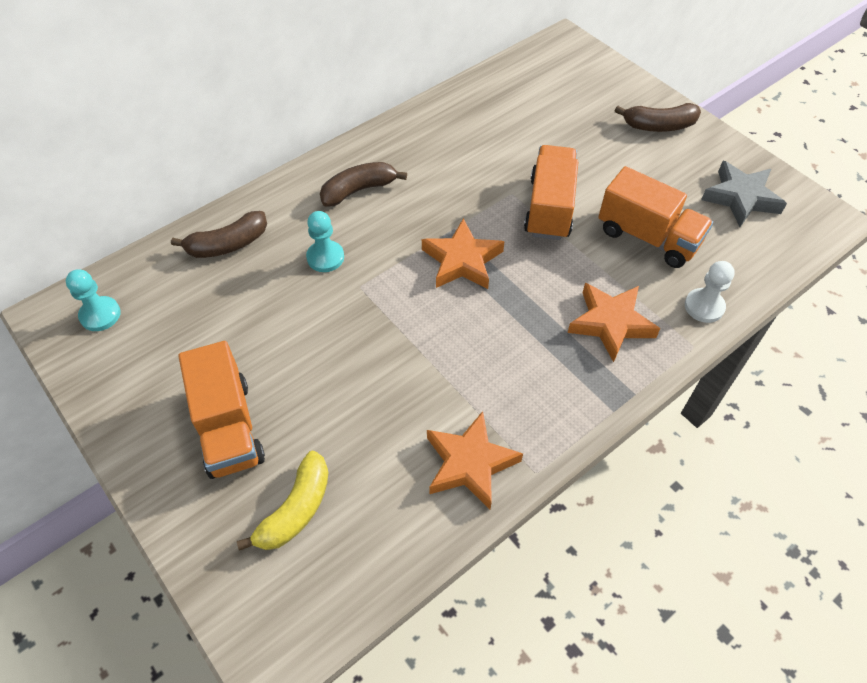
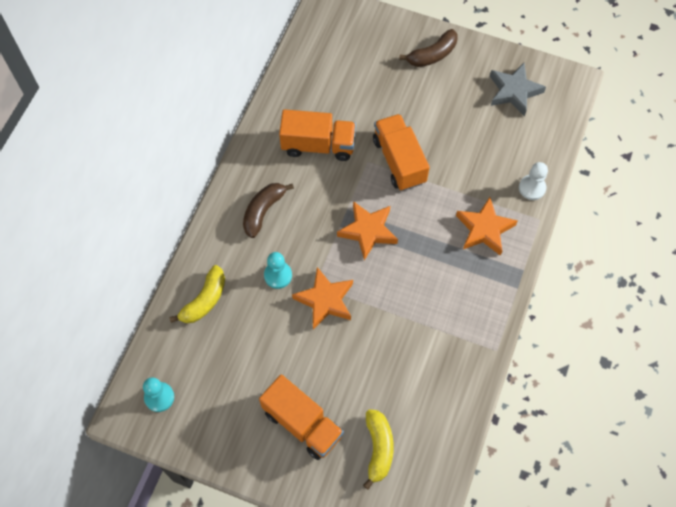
camera: 30 degrees left, 10 degrees up
brown banana [171,211,267,258] -> yellow banana [169,265,225,323]
orange star [427,411,523,509] -> orange star moved to [292,267,353,329]
orange truck [598,166,713,268] -> orange truck moved to [279,109,356,161]

